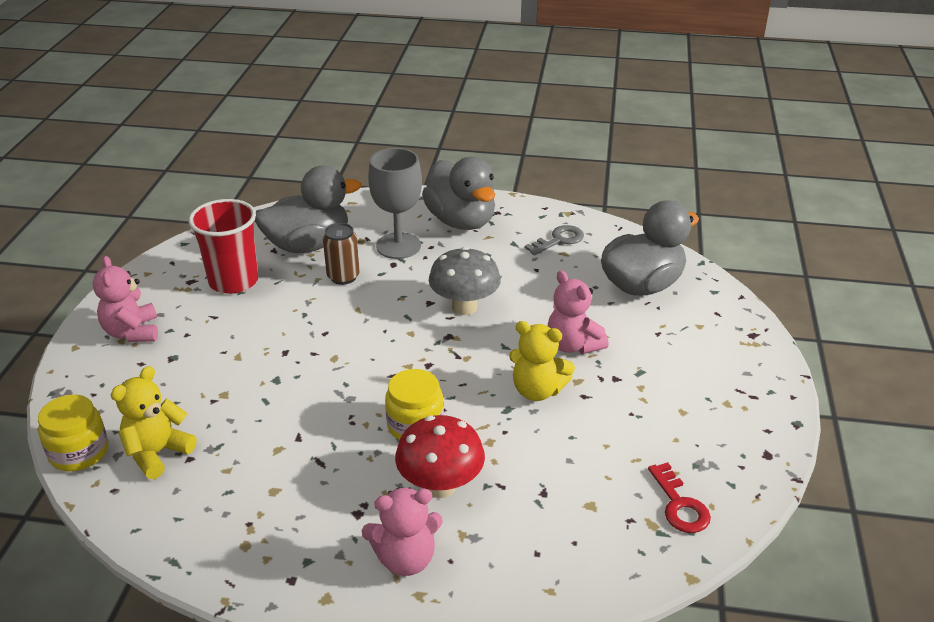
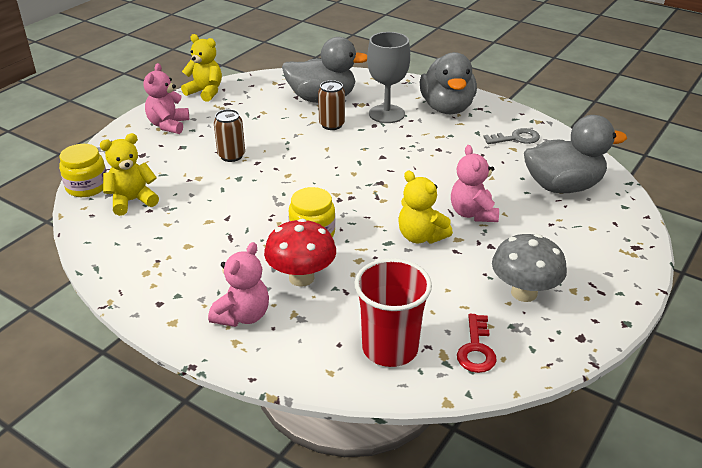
camera: 25 degrees right, 0 degrees up
red cup [188,199,259,294] -> red cup moved to [354,258,432,367]
pink teddy bear [362,488,443,576] -> pink teddy bear turned 75 degrees counterclockwise [208,242,269,327]
grey mushroom [429,247,501,315] -> grey mushroom moved to [492,234,567,302]
none -> yellow teddy bear [181,34,222,102]
none -> brown can [214,109,245,162]

